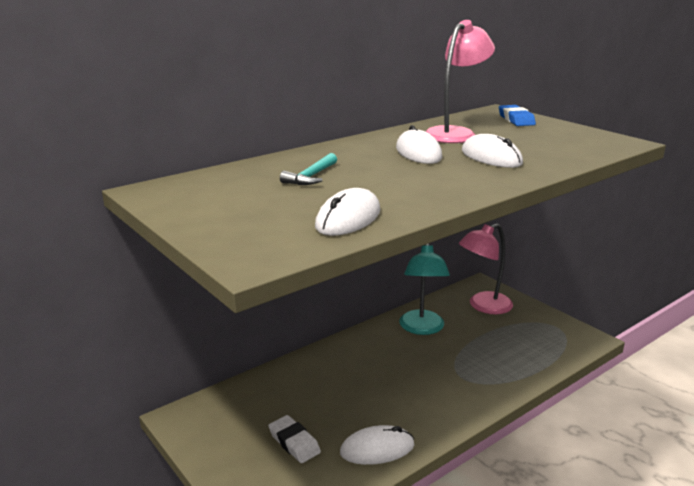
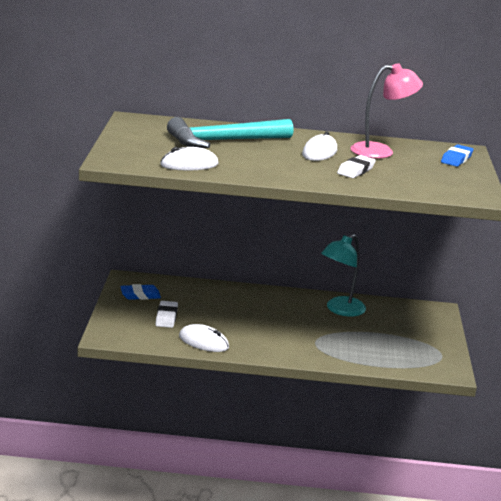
camera: 40 degrees right, 0 degrees up
turquoise hammer [280,153,337,185] -> turquoise hammer [167,117,294,148], size x2.28
pink lamp [459,223,513,314] -> none
white mouse [462,134,523,168] -> white eraser [337,155,376,178]
none -> blue eraser [121,284,161,300]

